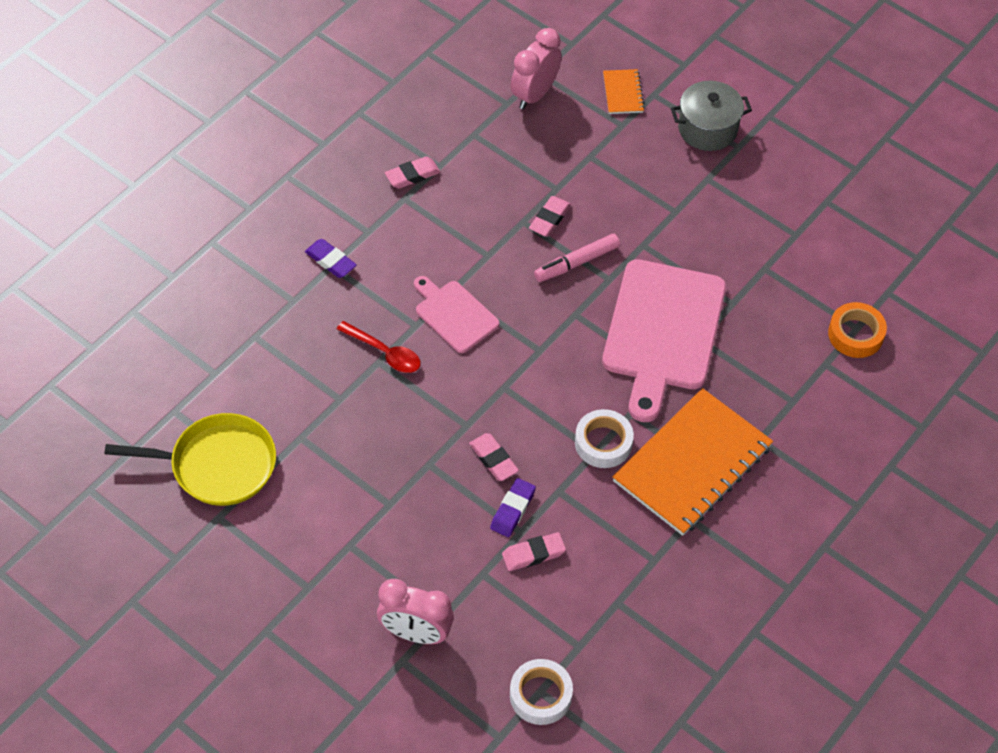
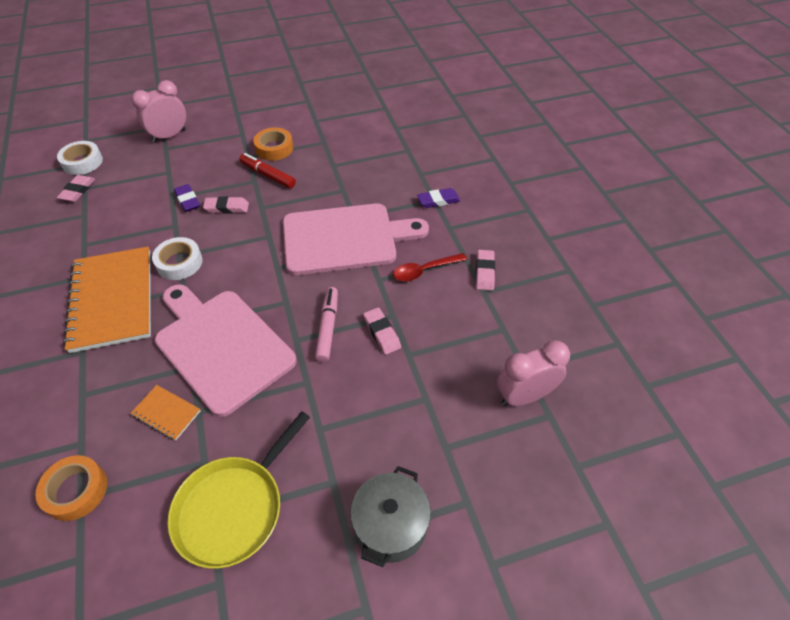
camera: 125 degrees right, 5 degrees down
yellow pan [105,413,276,506] -> yellow pan moved to [168,411,310,569]
red spoon [337,321,421,373] -> red spoon moved to [393,253,467,282]
pink cutting board [414,276,500,353] -> pink cutting board [283,203,429,275], size x1.88
pink eraser [502,532,566,571] -> pink eraser moved to [57,175,95,202]
pink clock [511,28,562,109] -> pink clock turned 90 degrees counterclockwise [497,340,570,406]
orange notebook [603,69,645,114] -> orange notebook moved to [130,385,201,441]
none -> red marker [239,153,296,188]
none -> orange tape [253,128,293,161]

